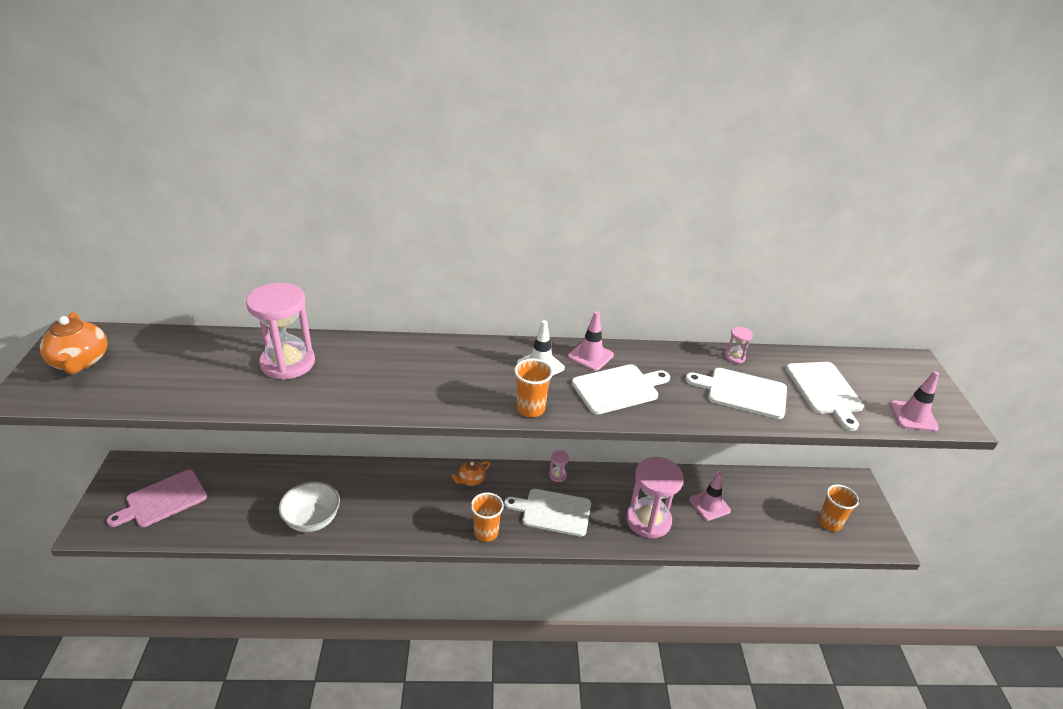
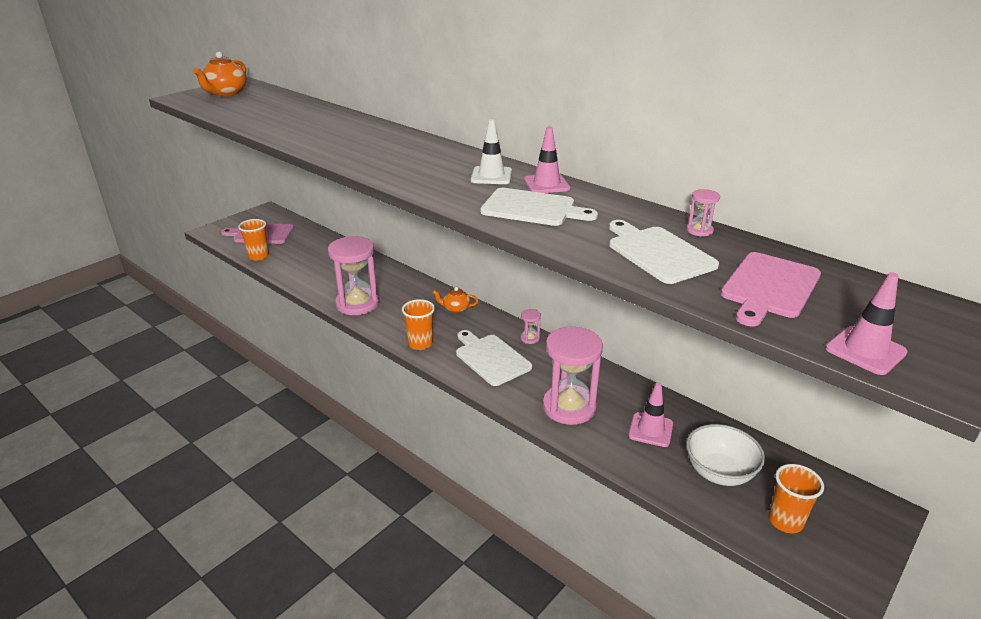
camera: 45 degrees right, 5 degrees down
pink hourglass [246,283,315,380] -> pink hourglass moved to [328,236,380,315]
white bowl [278,481,340,532] -> white bowl moved to [686,424,765,486]
orange cup [514,359,553,417] -> orange cup moved to [238,219,269,261]
white cutting board [786,362,864,431] -> pink cutting board [721,252,821,326]

